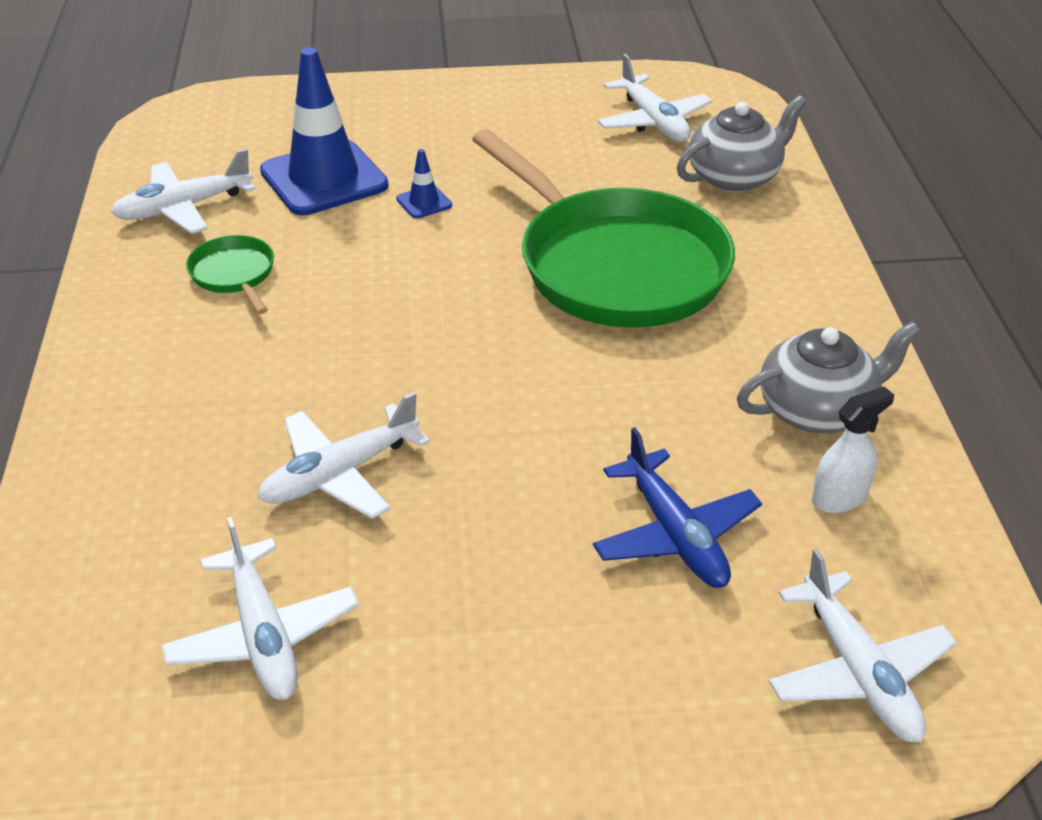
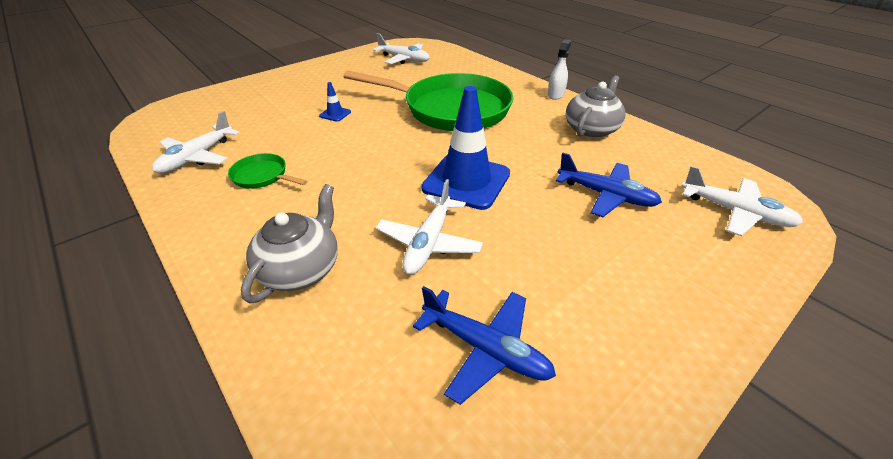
camera: 35 degrees left, 0 degrees up
white plane [161,517,359,700] -> blue plane [413,286,556,405]
blue traffic cone [260,47,388,216] -> blue traffic cone moved to [421,86,510,210]
grey teapot [677,95,807,192] -> grey teapot moved to [241,184,338,303]
white spray bottle [812,386,894,513] -> white spray bottle moved to [548,39,571,100]

